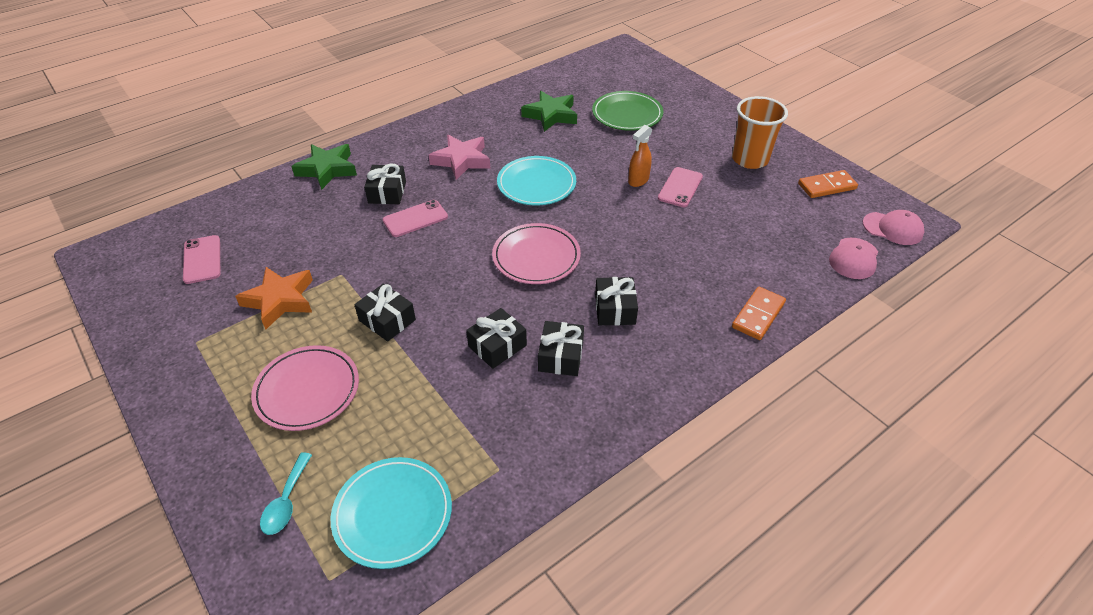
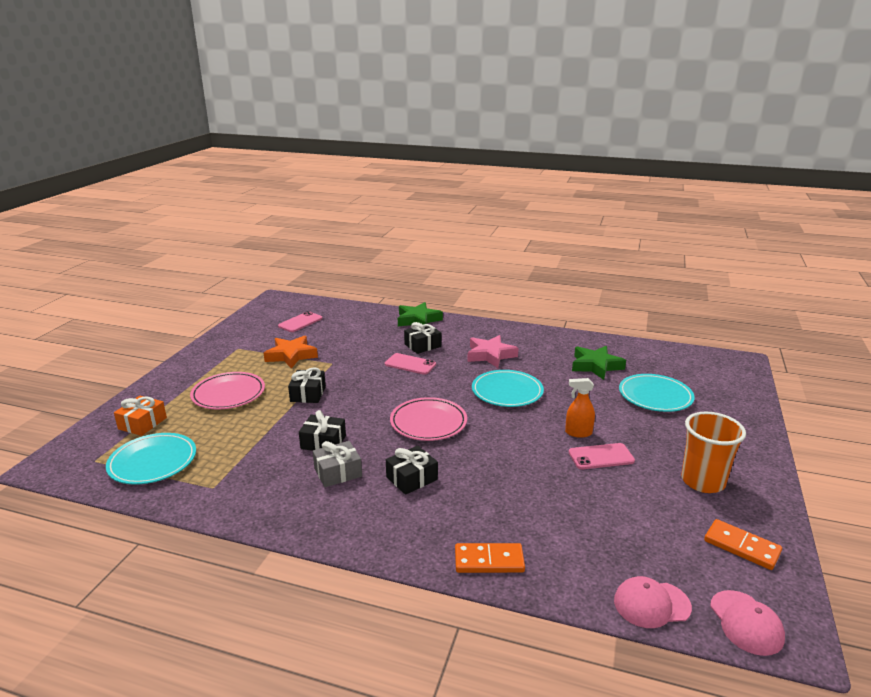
camera: 55 degrees right, 20 degrees down
turquoise spoon [260,452,312,535] -> orange gift [114,396,167,436]
black gift [538,321,584,376] -> grey gift [313,441,362,487]
green plate [592,91,663,131] -> turquoise plate [619,374,695,412]

